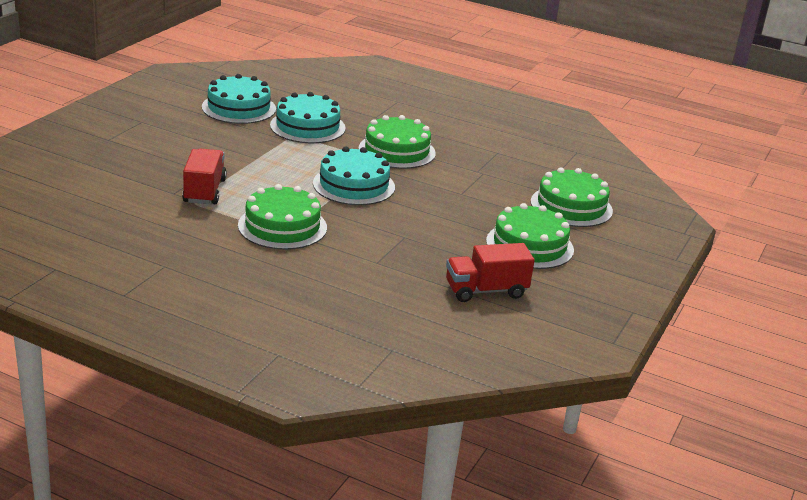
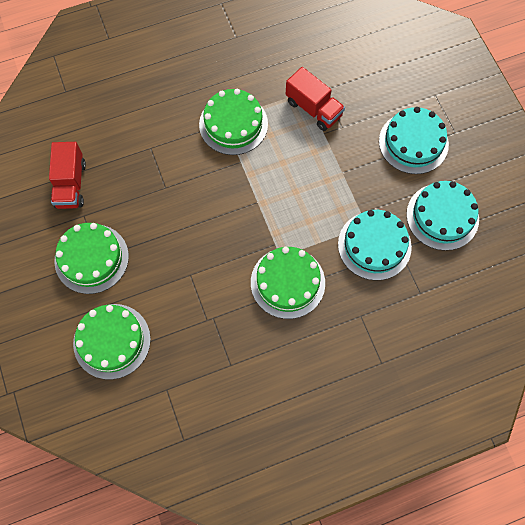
camera: 135 degrees right, 40 degrees up
turquoise cake [313,146,395,205] -> turquoise cake moved to [379,107,449,174]
red truck [446,243,535,302] -> red truck turned 150 degrees clockwise [49,142,86,209]

